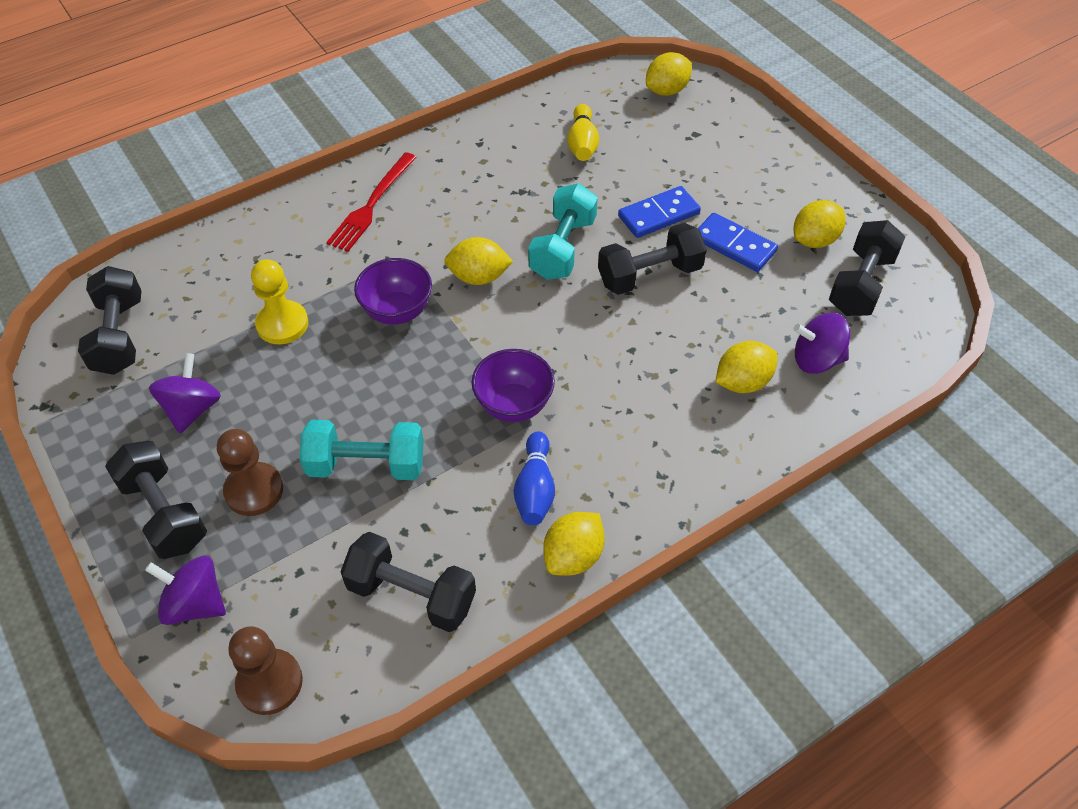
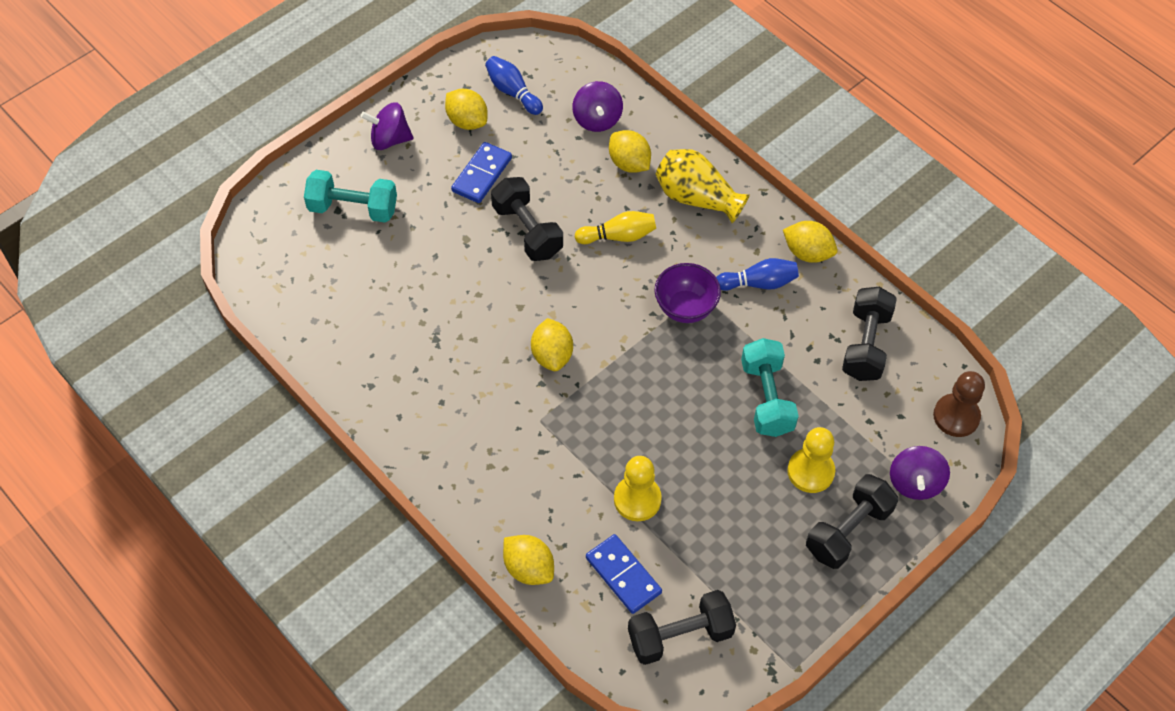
camera: 100 degrees left, 5 degrees up
purple spinning top [149,353,221,433] -> purple spinning top moved to [360,102,414,150]
brown pawn [217,429,283,516] -> yellow pawn [787,427,835,493]
red fork [326,152,417,252] -> none
purple bowl [354,258,432,324] -> none
turquoise dumbbell [528,183,598,280] -> turquoise dumbbell moved to [304,170,397,223]
yellow bowling pin [567,104,599,161] -> yellow bowling pin moved to [574,211,656,244]
blue domino [618,186,701,238] -> blue domino moved to [586,534,662,614]
yellow lemon [646,52,692,96] -> yellow lemon moved to [503,535,554,585]
black dumbbell [829,220,905,316] -> blue bowling pin [485,56,543,115]
none -> yellow vase [655,149,750,223]

